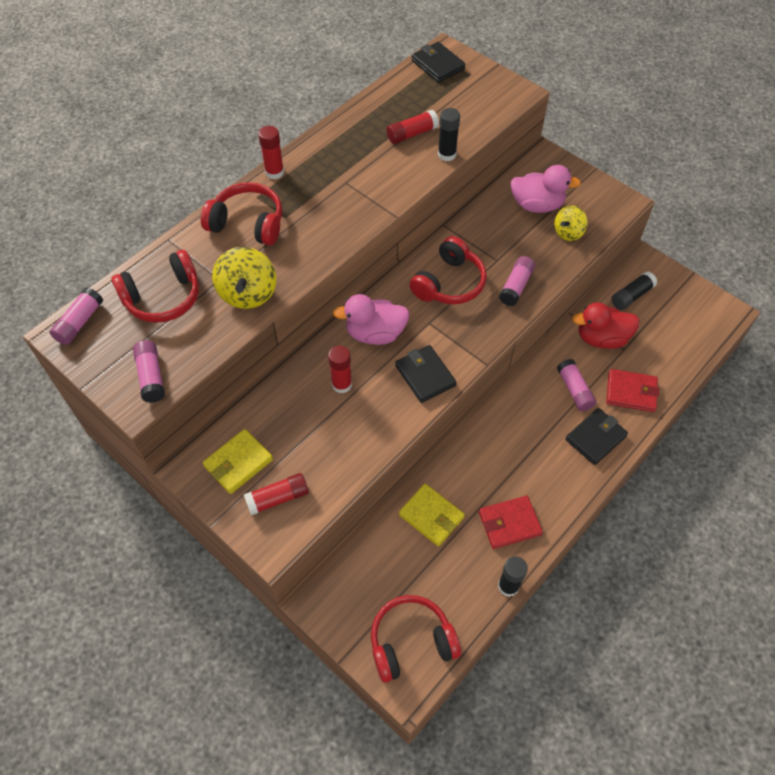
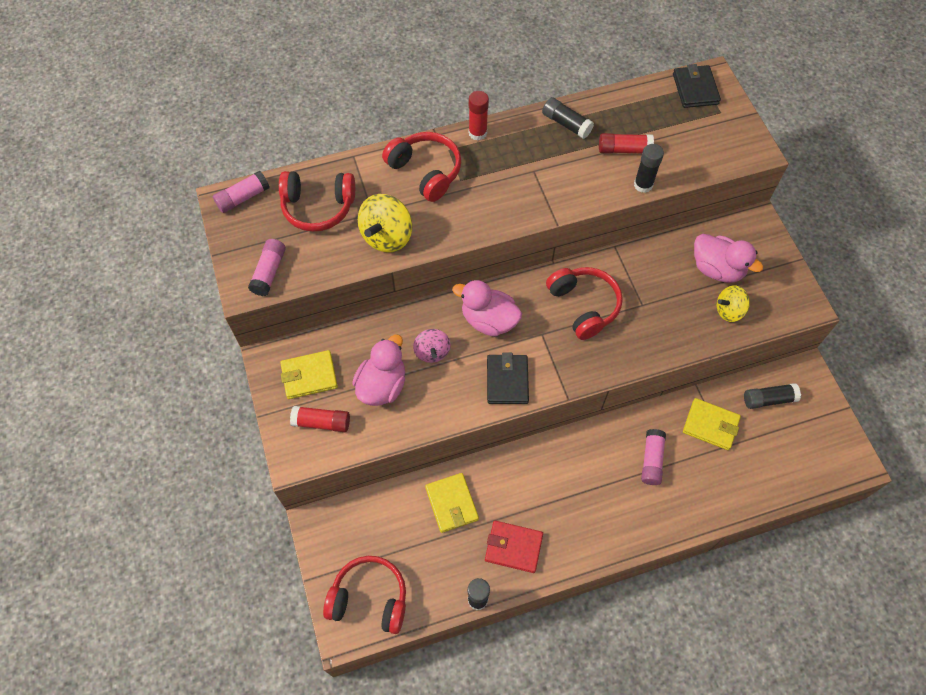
camera: 30 degrees right, 5 degrees up
red glue stick [328,346,352,393] -> pink spinning top [413,329,451,363]
red headphones [409,236,487,304] -> red headphones turned 90 degrees counterclockwise [546,267,623,340]
pink glue stick [499,256,535,306] -> none
black wallet [565,408,628,465] -> none
red duck [572,302,640,349] -> yellow wallet [683,398,741,450]
red wallet [606,369,660,412] -> none
none -> pink duck [352,334,405,406]
none -> black glue stick [542,97,594,139]

